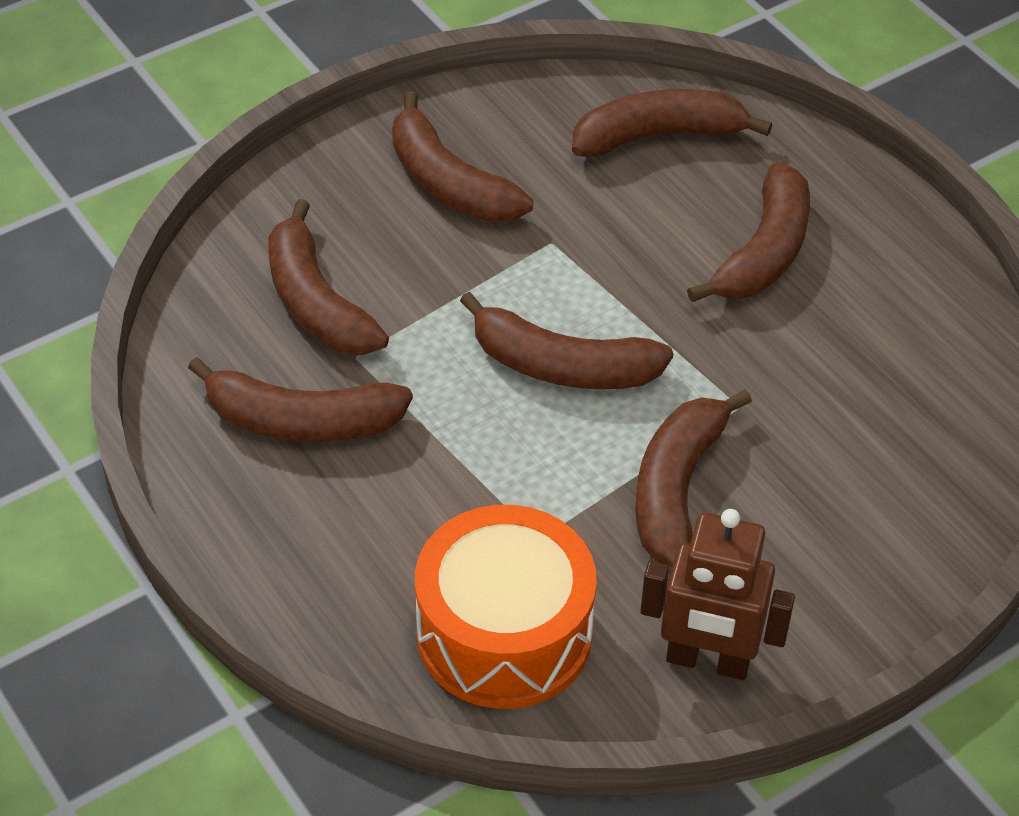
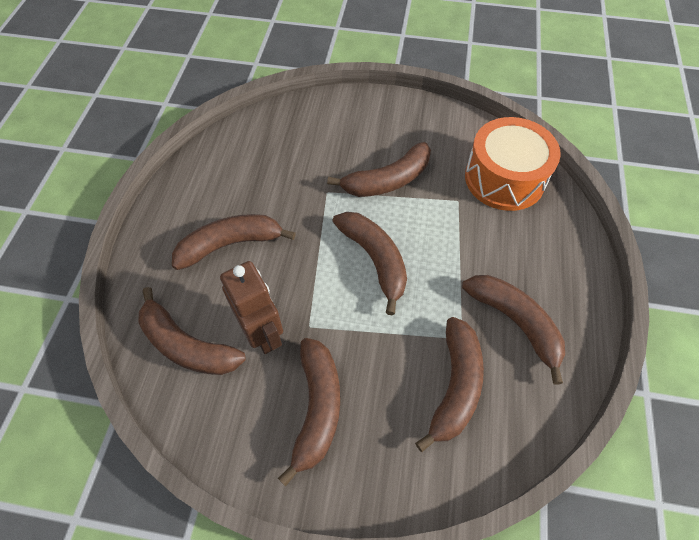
camera: 135 degrees left, 10 degrees up
brown robot [640,509,795,680] -> brown robot moved to [220,261,283,354]

